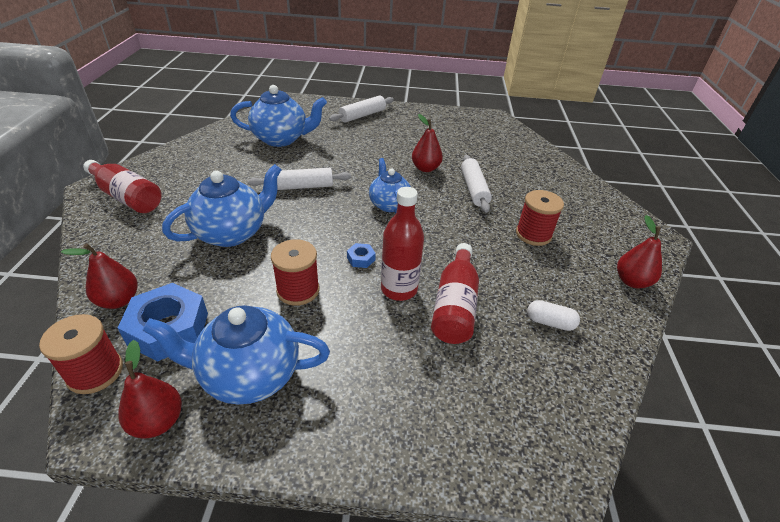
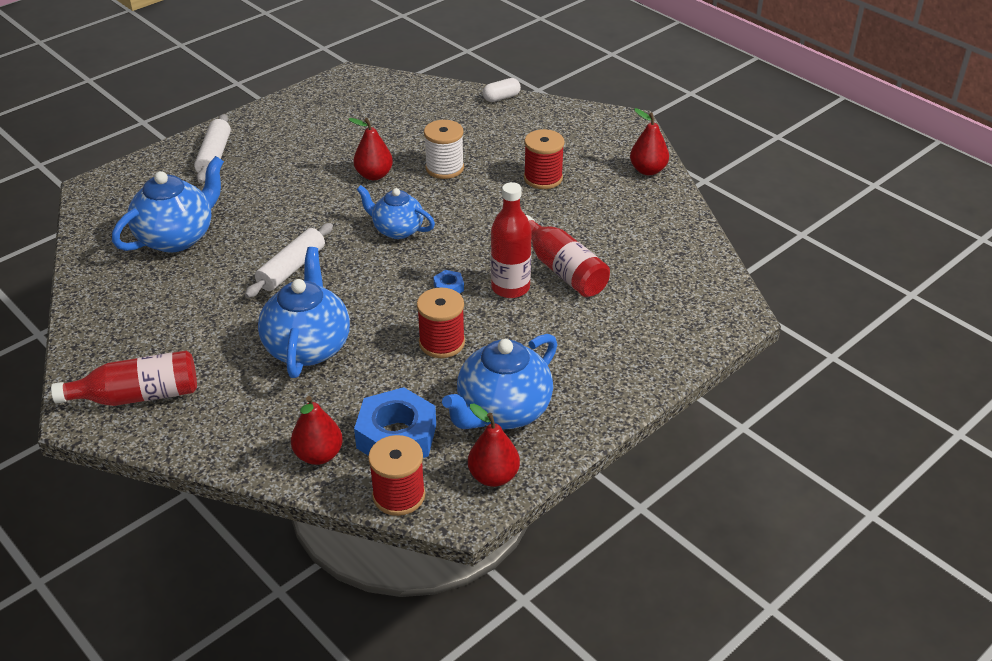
camera: 45 degrees left, 0 degrees up
white rolling pin [461,155,492,213] -> white spool [424,120,464,179]
white capsule [527,300,580,331] -> white capsule moved to [483,78,521,102]

